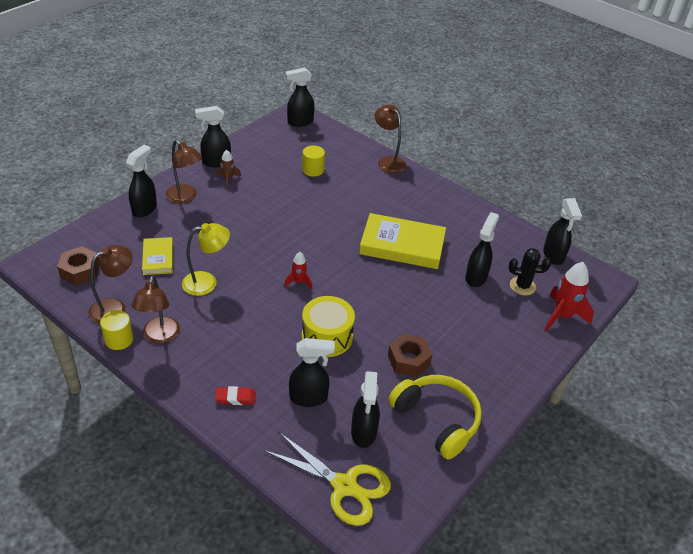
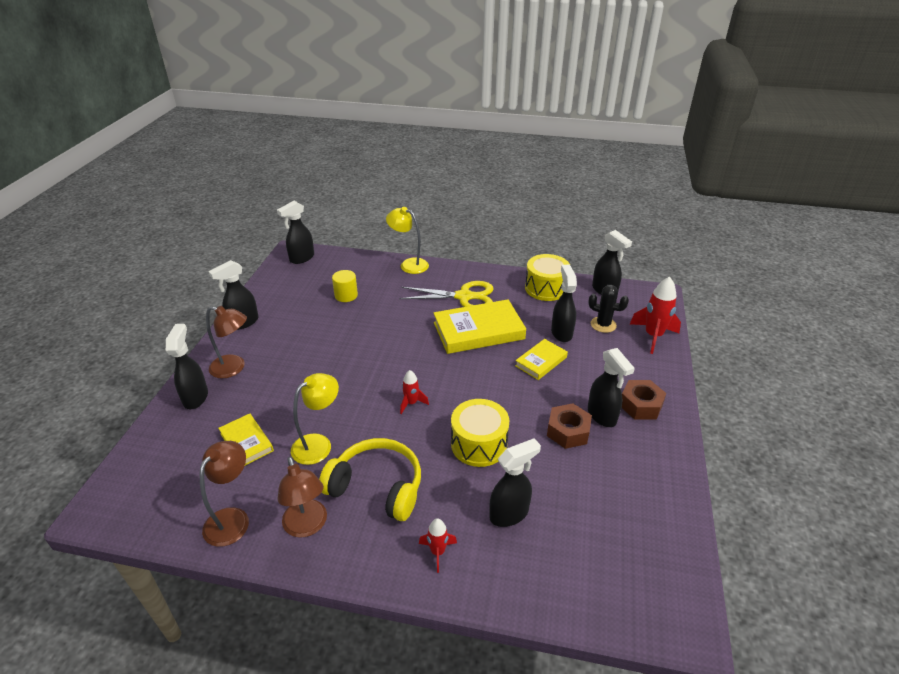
camera: 25 degrees left, 5 degrees down
brown nut [57,246,100,285] -> brown nut moved to [622,380,666,419]
yellow cylinder [100,310,133,350] -> none
red eraser [215,386,256,405] -> red rocket [419,518,457,573]
brown rocket [217,150,241,188] -> none
yellow scissors [264,432,391,526] -> yellow scissors moved to [399,281,493,307]
black spray bottle [351,371,380,448] -> black spray bottle moved to [588,348,635,427]
brown lamp [375,105,406,174] -> yellow lamp [386,207,429,274]
yellow headphones [388,375,482,459] -> yellow headphones moved to [319,438,421,521]
black cactus [509,248,551,296] -> black cactus turned 45 degrees clockwise [588,285,629,333]
none -> yellow book [515,339,568,380]
none -> yellow drum [525,254,570,301]

